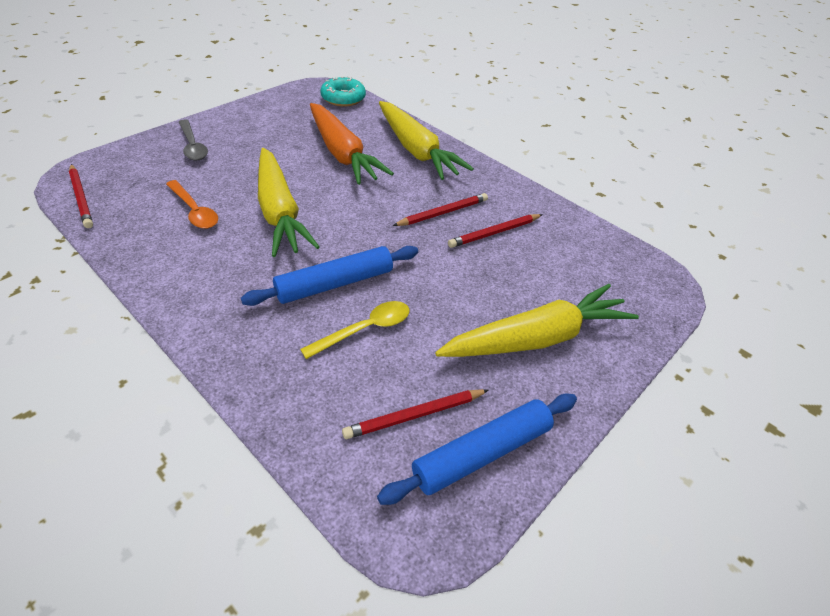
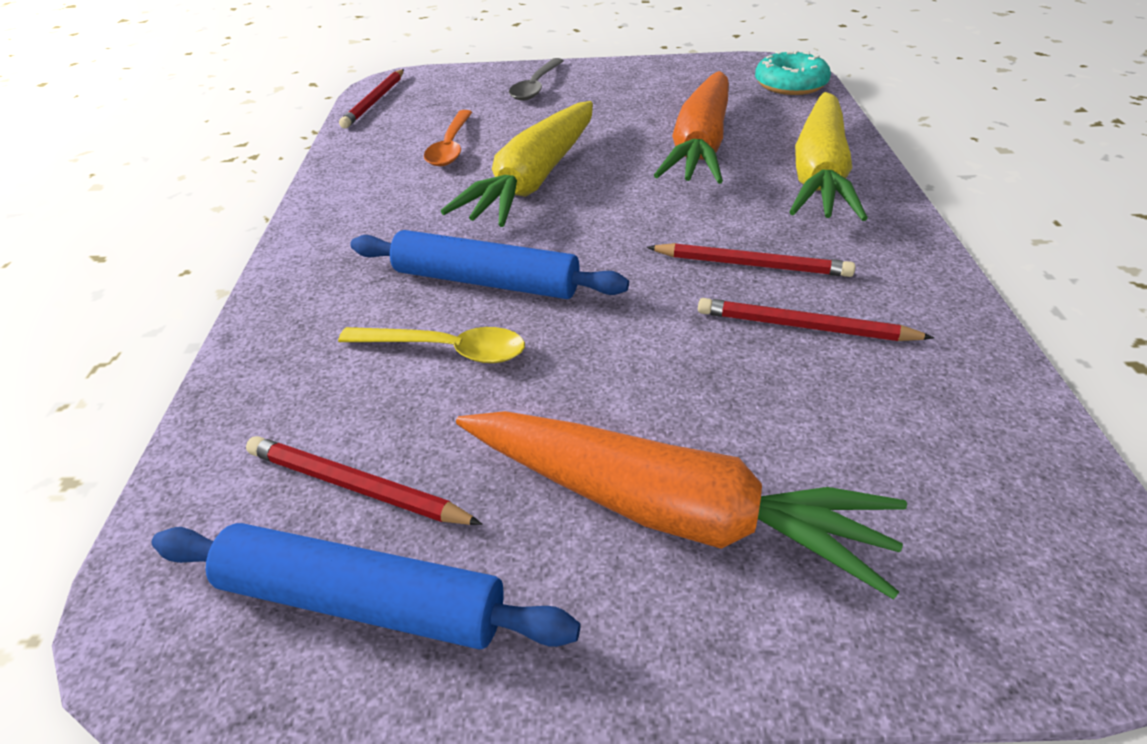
camera: 50 degrees right, 5 degrees down
yellow carrot [435,284,639,357] -> orange carrot [456,411,907,600]

